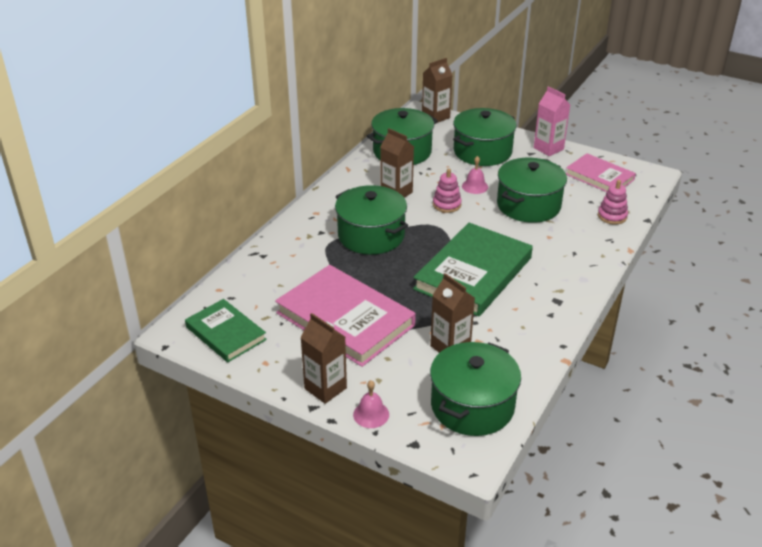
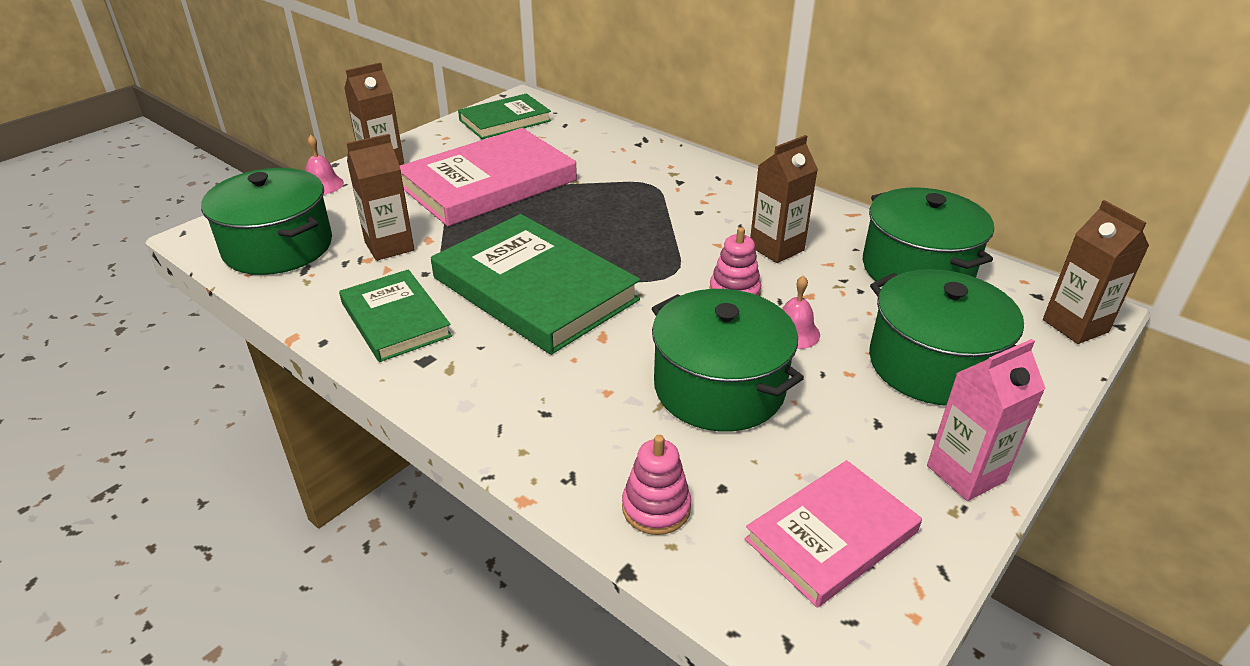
camera: 100 degrees right, 0 degrees up
green pot [335,185,408,255] -> none
none -> green book [339,269,452,362]

